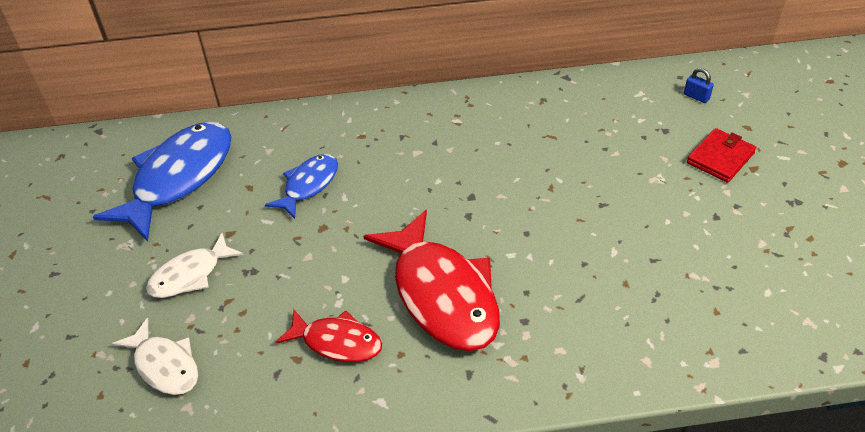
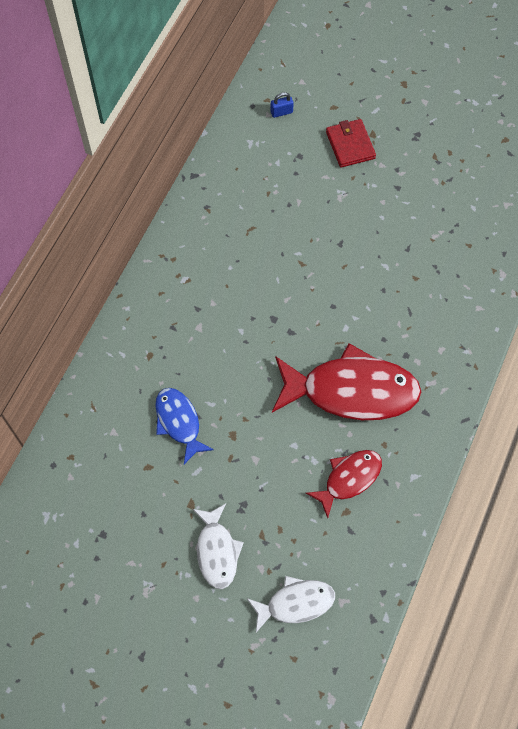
camera: 60 degrees left, 20 degrees up
blue fish [93,122,231,241] -> none

